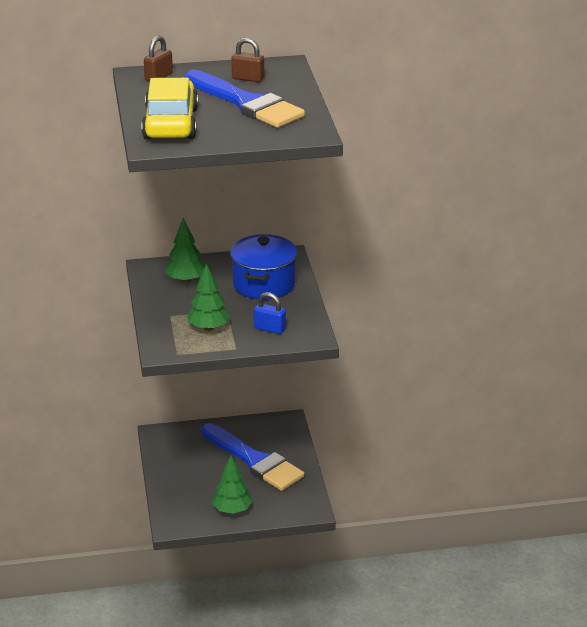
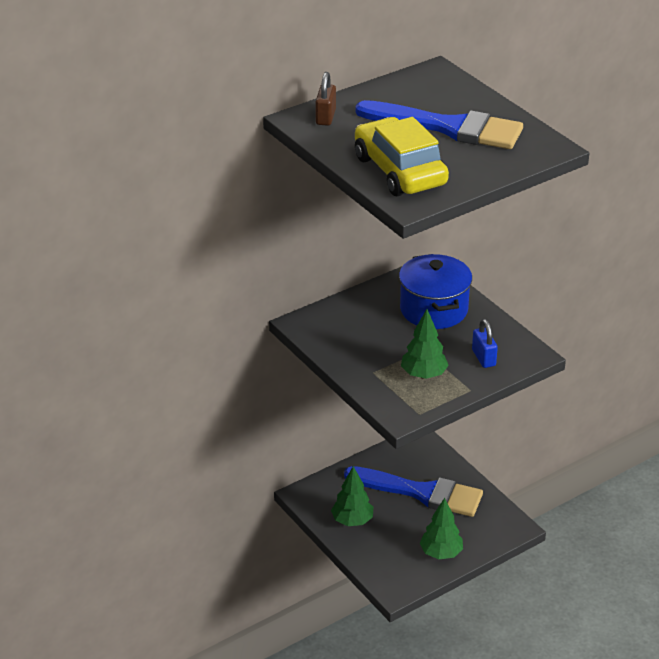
camera: 25 degrees left, 5 degrees up
green tree [165,218,205,283] -> green tree moved to [331,466,373,526]
brown padlock [231,38,264,82] -> none
blue padlock [254,292,286,334] -> blue padlock turned 75 degrees clockwise [472,319,498,368]

